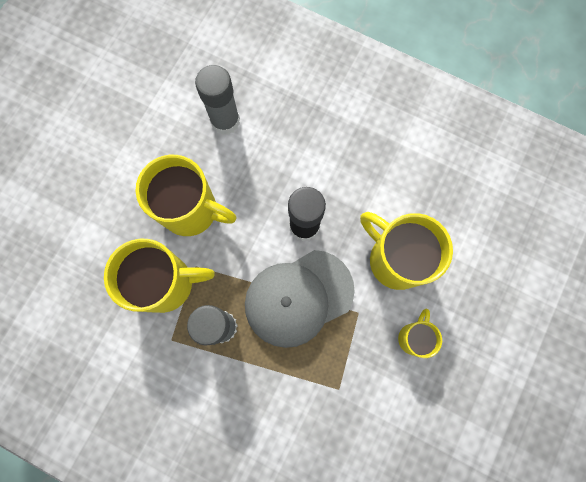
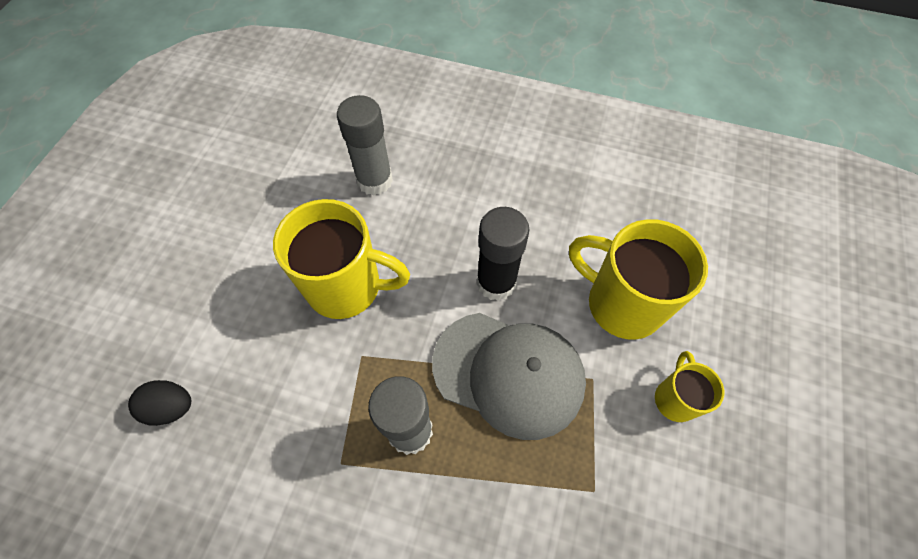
camera: 10 degrees left, 15 degrees down
yellow mug [104,239,215,313] -> none
grey cap [245,250,355,348] -> grey cap turned 120 degrees counterclockwise [432,313,586,440]
none -> black egg [128,380,191,426]

